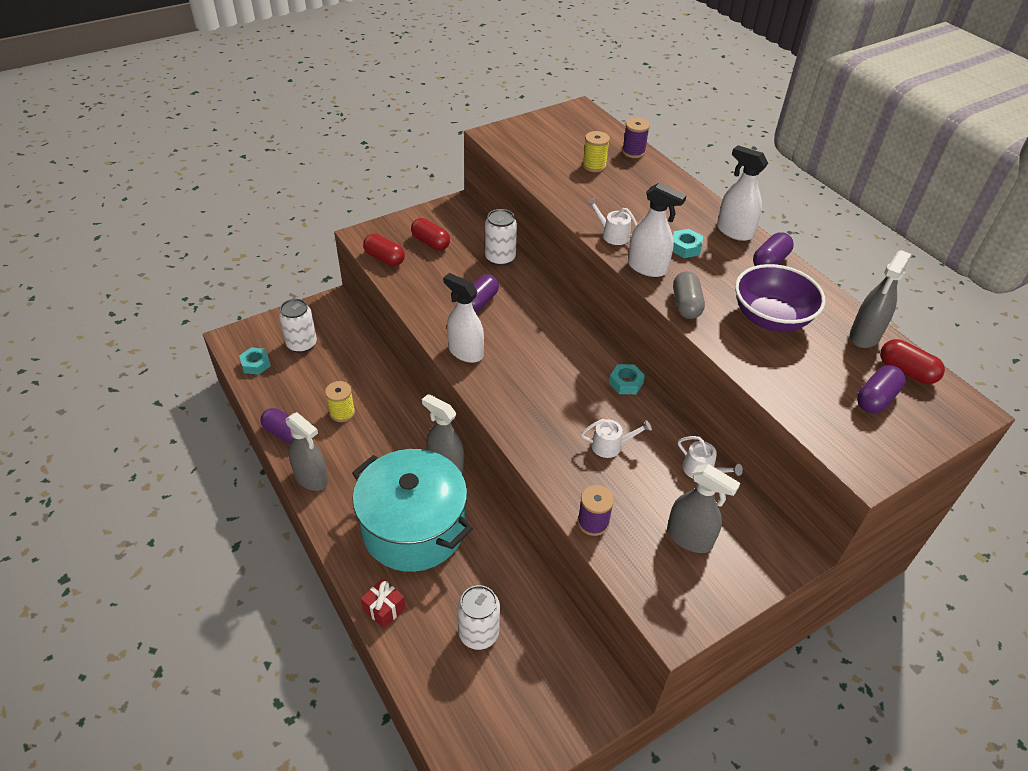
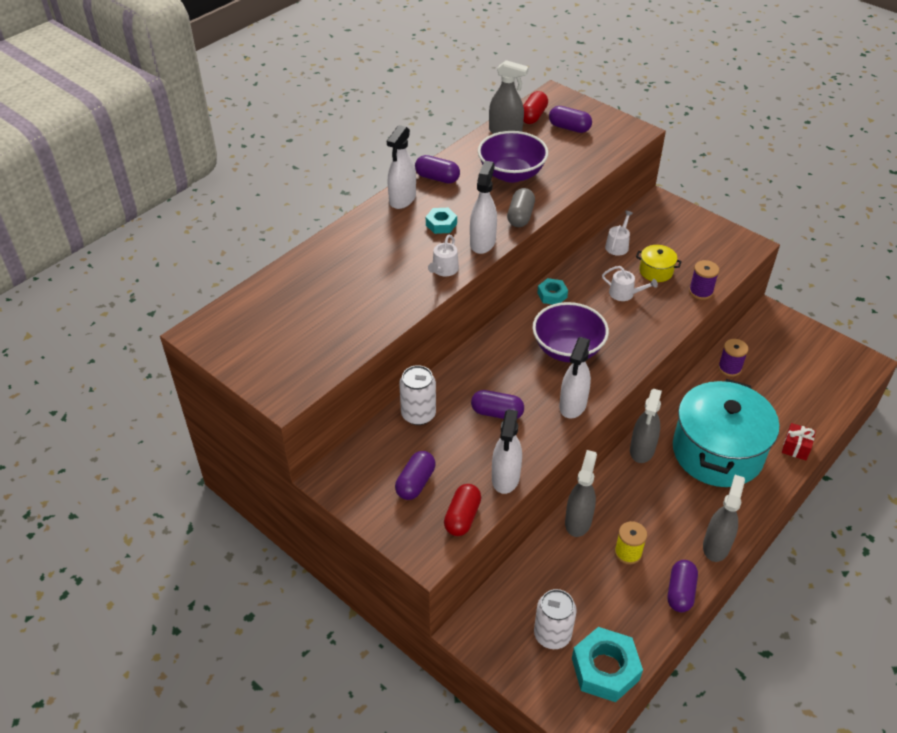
camera: 105 degrees left, 0 degrees up
turquoise nut [239,347,271,375] -> turquoise nut [572,627,643,702], size x1.85
red capsule [411,218,450,251] -> purple capsule [395,451,435,500]
white can [457,585,500,650] -> none
white watering can [581,419,652,458] -> white watering can turned 135 degrees clockwise [602,266,658,301]
yellow spool [582,131,610,172] -> none
purple spool [622,118,650,158] -> purple spool moved to [718,339,748,377]
grey spray bottle [667,464,740,553] -> grey spray bottle moved to [565,450,597,537]
grey capsule [673,271,705,319] -> grey capsule turned 60 degrees counterclockwise [507,188,535,227]
none -> white spray bottle [492,410,522,494]
none -> purple bowl [532,302,609,363]
none -> yellow pot [636,245,682,282]

